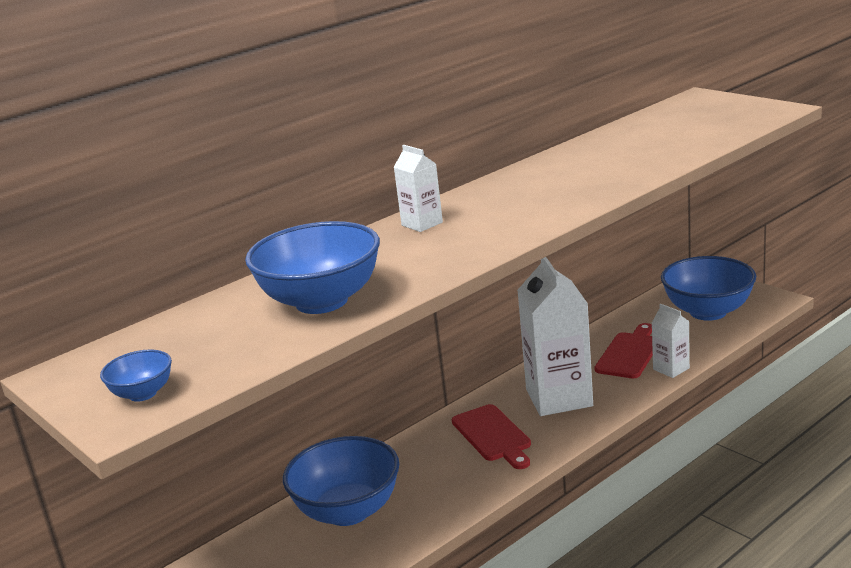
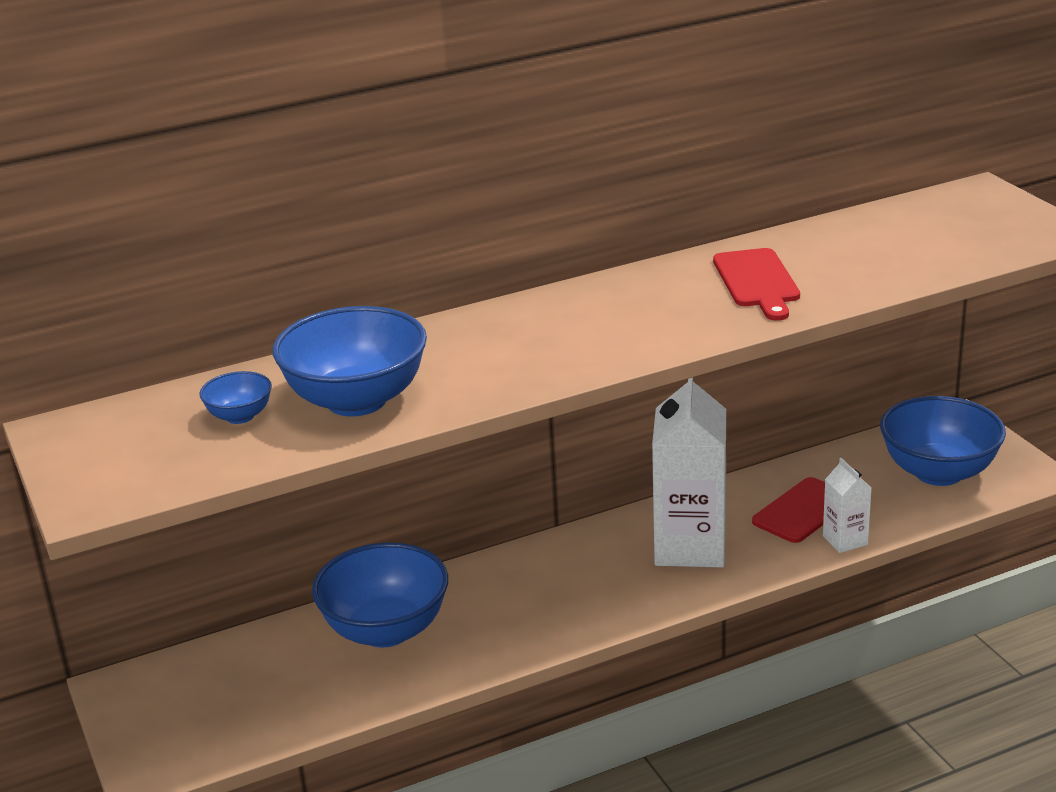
camera: 15 degrees right, 5 degrees up
blue bowl [100,349,172,402] -> blue bowl moved to [199,371,272,424]
white carton [394,145,443,232] -> none
red cutting board [452,404,531,469] -> red cutting board moved to [713,248,800,321]

